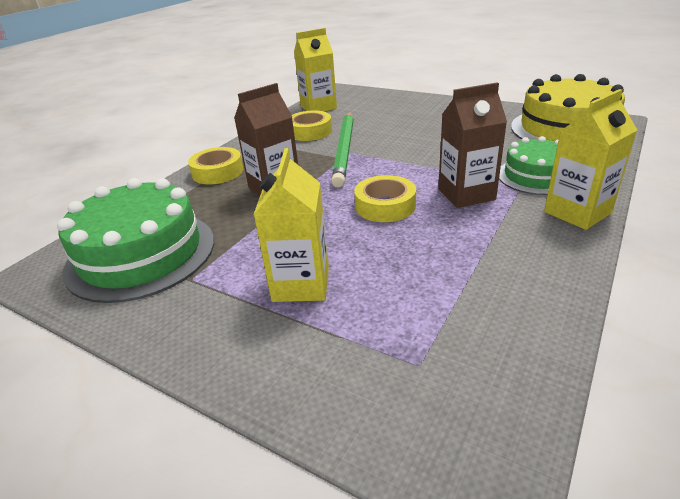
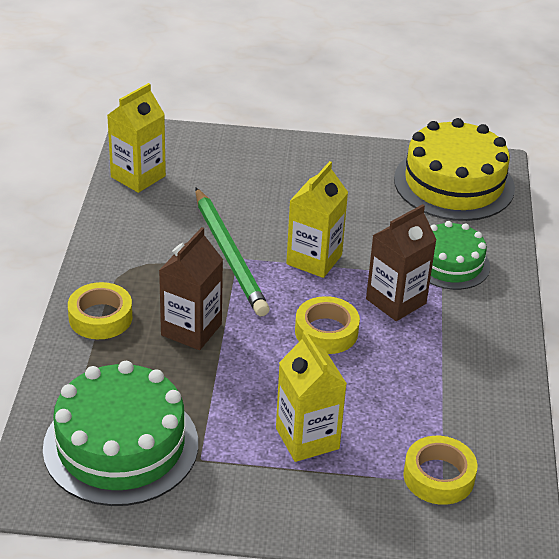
camera: 30 degrees left, 5 degrees up
yellow tape [292,111,332,141] -> yellow tape moved to [403,436,477,505]
yellow carton [544,89,637,230] -> yellow carton moved to [286,161,348,278]

